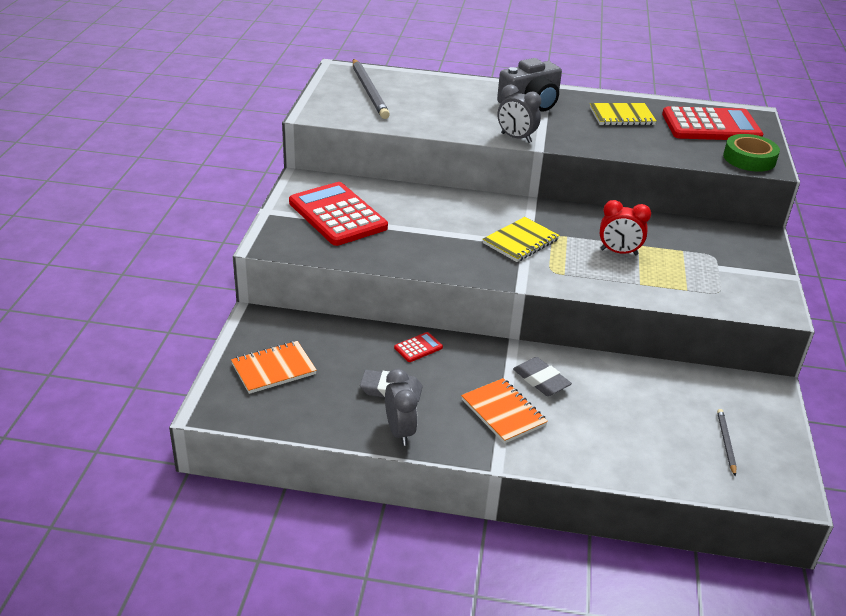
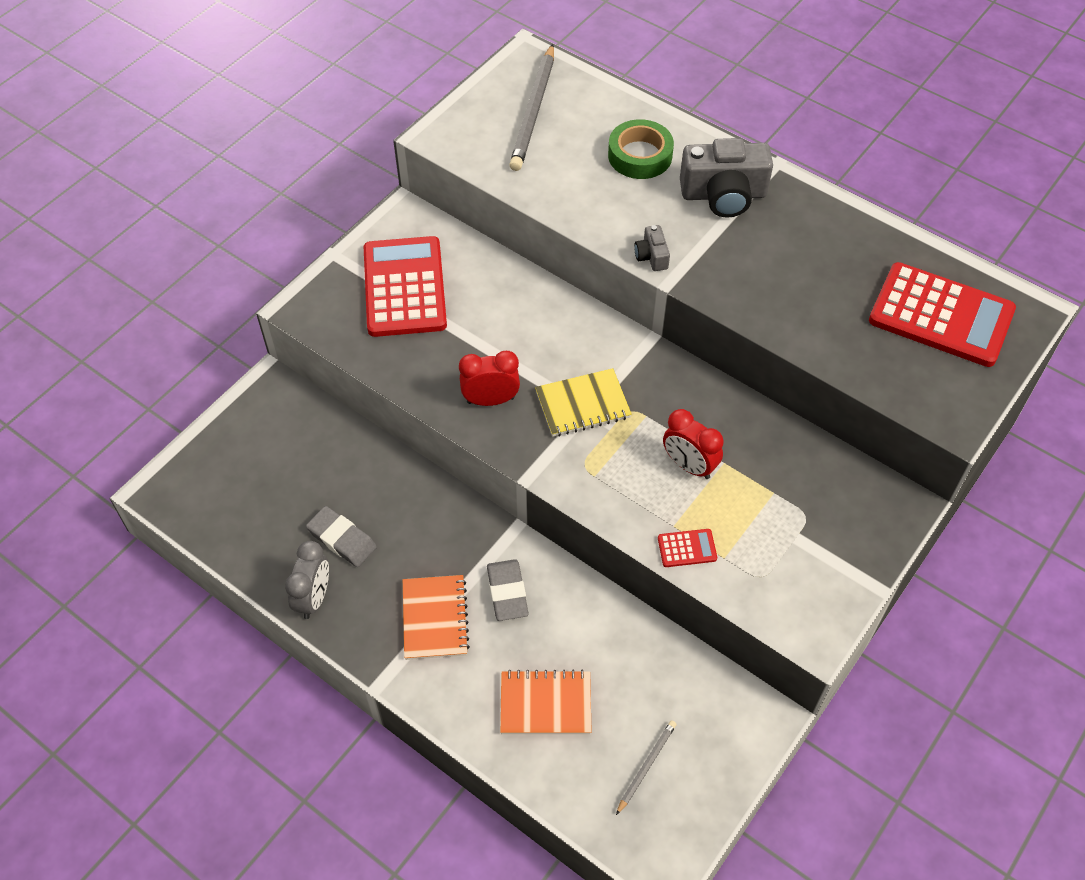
camera: 30 degrees right, 20 degrees up
orange notebook [231,341,317,394] -> orange notebook moved to [500,670,592,734]
red calculator [394,332,443,362] -> red calculator moved to [658,529,717,567]
grey clock [497,84,541,143] -> grey camera [634,225,670,271]
yellow notebook [590,103,657,126] -> none
green tape [723,134,780,172] -> green tape moved to [608,119,674,179]
none -> red clock [459,351,520,406]

